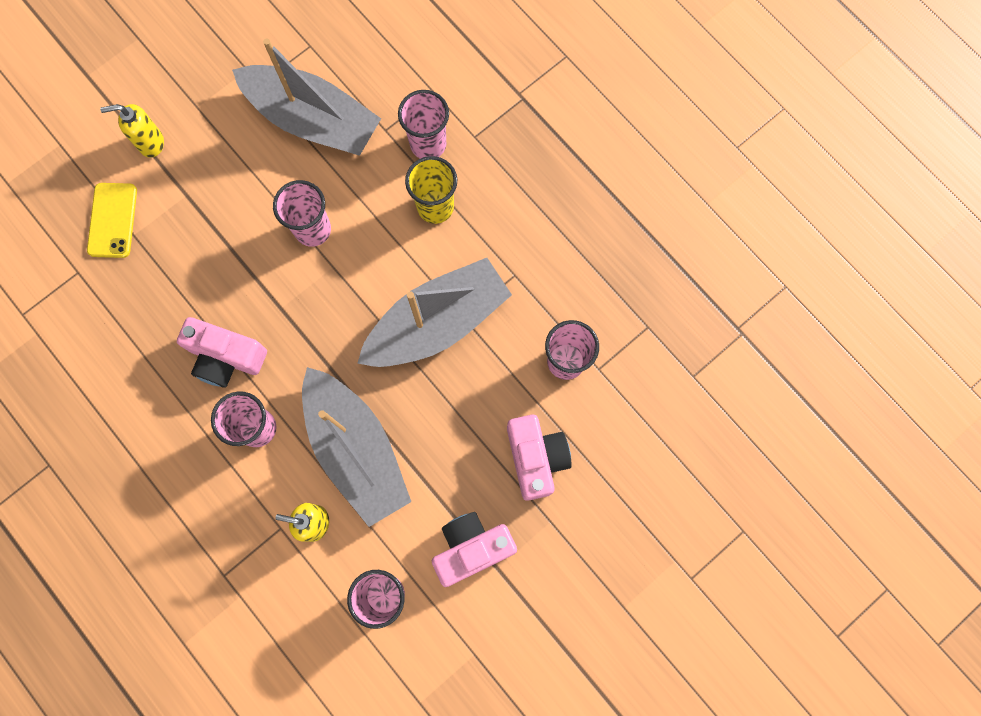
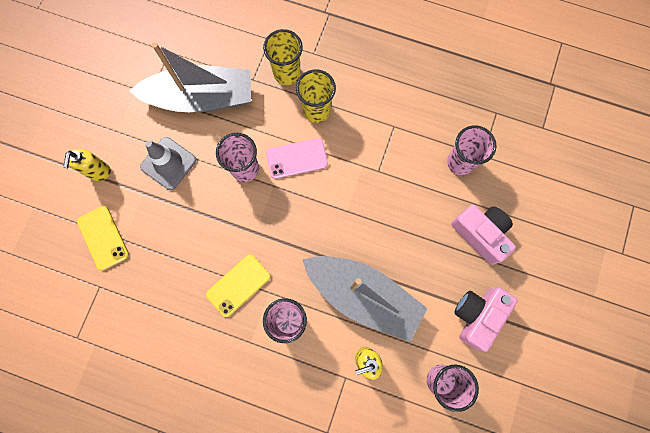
camera: 30 degrees left, 0 degrees up
yellow soap dispenser [100,104,164,158] -> yellow soap dispenser turned 45 degrees counterclockwise [63,149,111,181]
pink camera [177,317,267,388] -> yellow phone [206,254,271,317]
grey boat [357,258,512,367] -> none
pink cup [398,90,449,159] -> yellow cup [263,29,303,85]
none -> grey traffic cone [140,137,196,190]
none -> pink phone [266,138,328,179]

